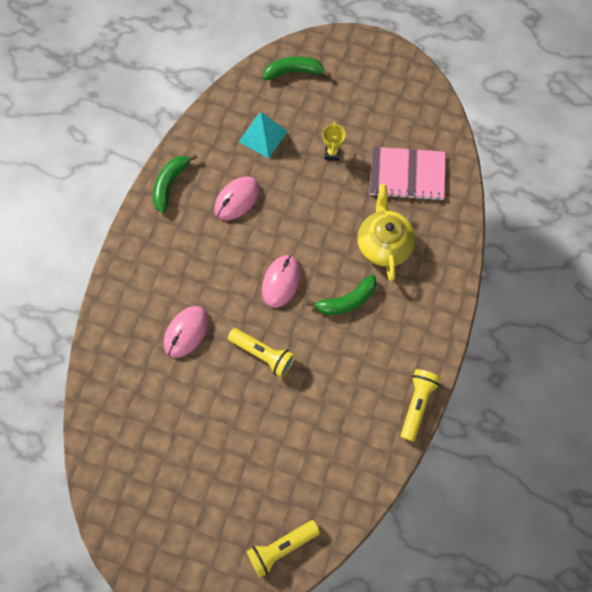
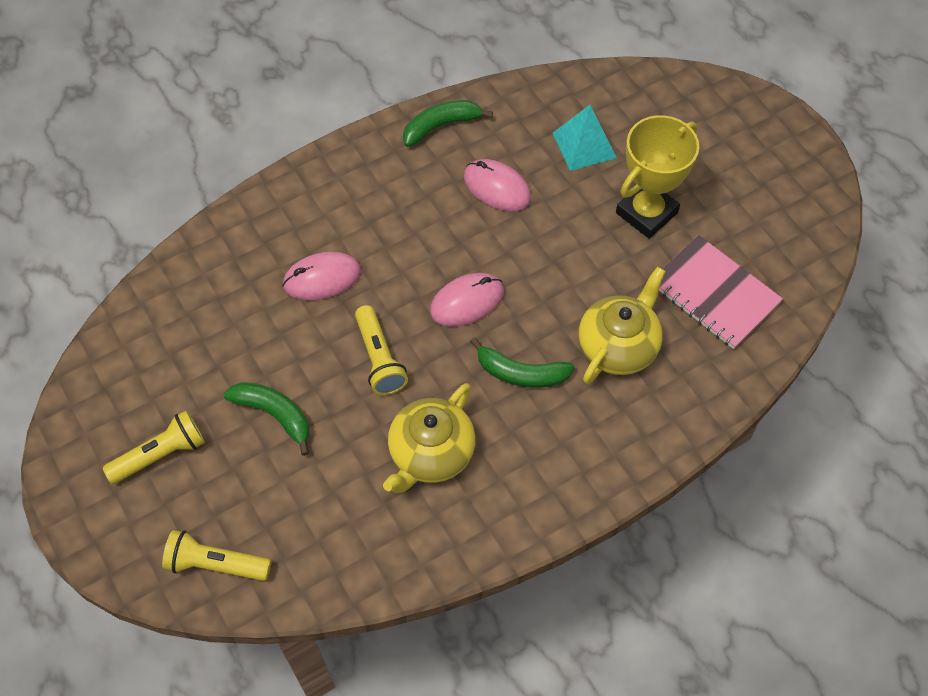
camera: 40 degrees right, 10 degrees down
pink mouse [214,176,260,220] -> pink mouse turned 45 degrees clockwise [464,159,531,211]
green banana [263,56,331,80] -> green banana moved to [224,382,310,456]
yellow trophy [323,122,346,160] -> yellow trophy [616,115,699,239], size x2.12
yellow flashlight [401,369,441,442] -> yellow flashlight moved to [103,410,205,484]
none -> yellow teapot [383,383,476,493]

